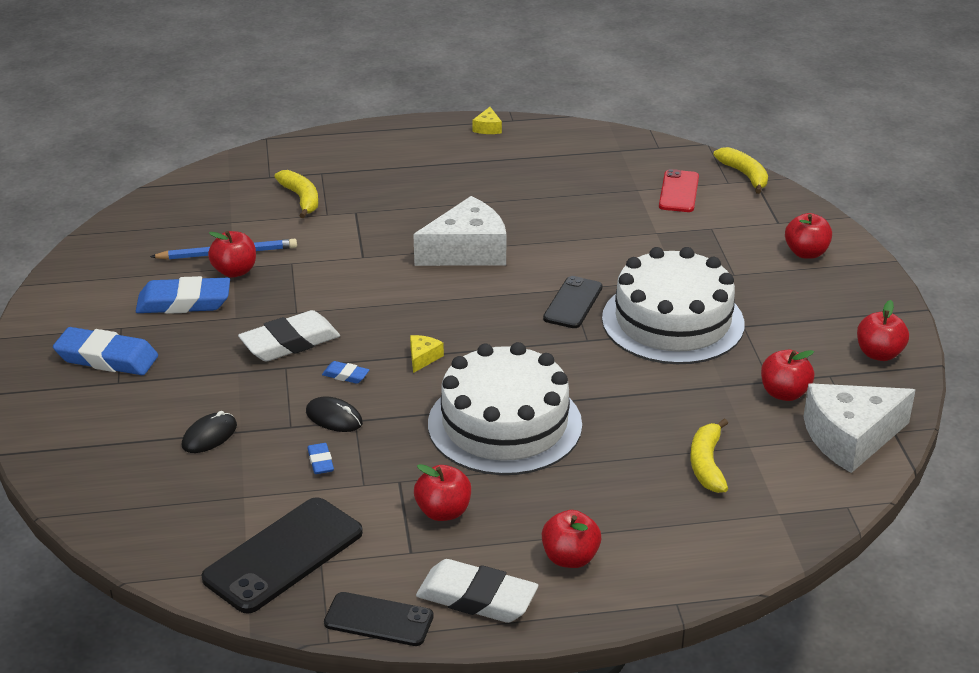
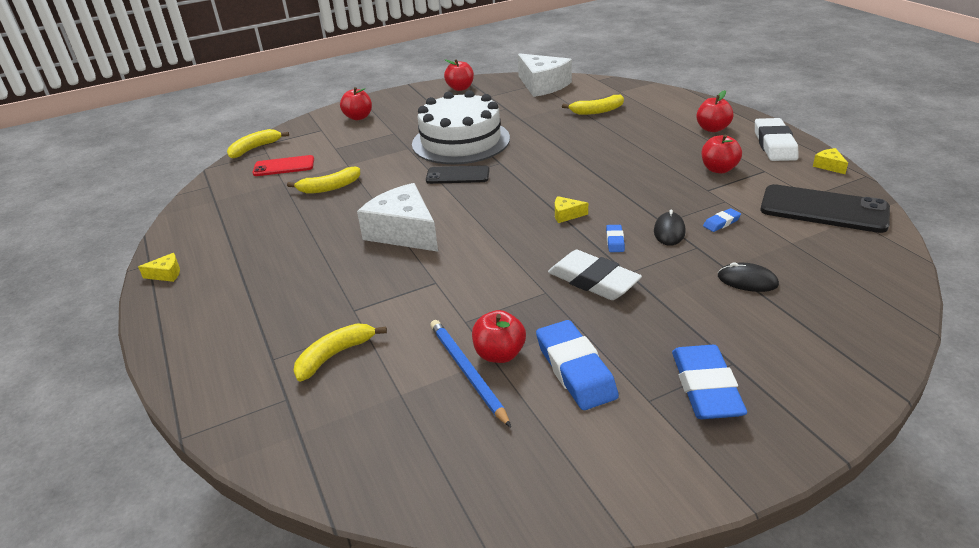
camera: 105 degrees left, 0 degrees up
black phone [324,592,434,646] -> yellow cheese [813,148,848,174]
white cake [428,342,582,475] -> none
red apple [761,350,814,401] -> none
none -> yellow banana [287,167,360,194]

